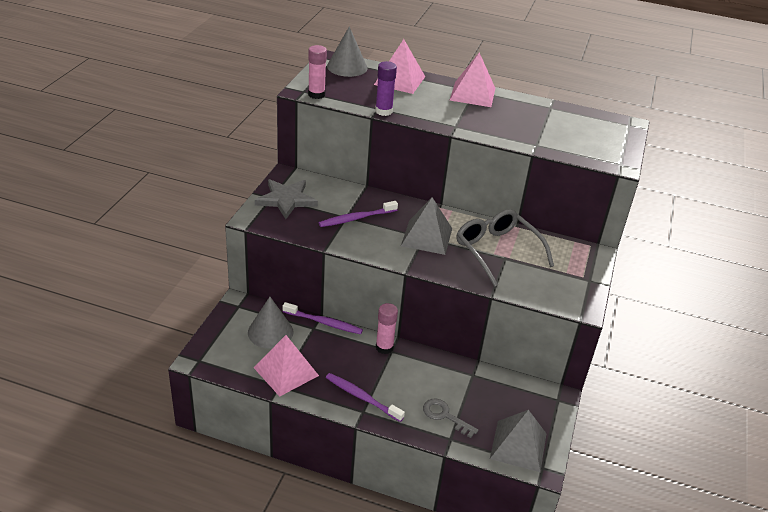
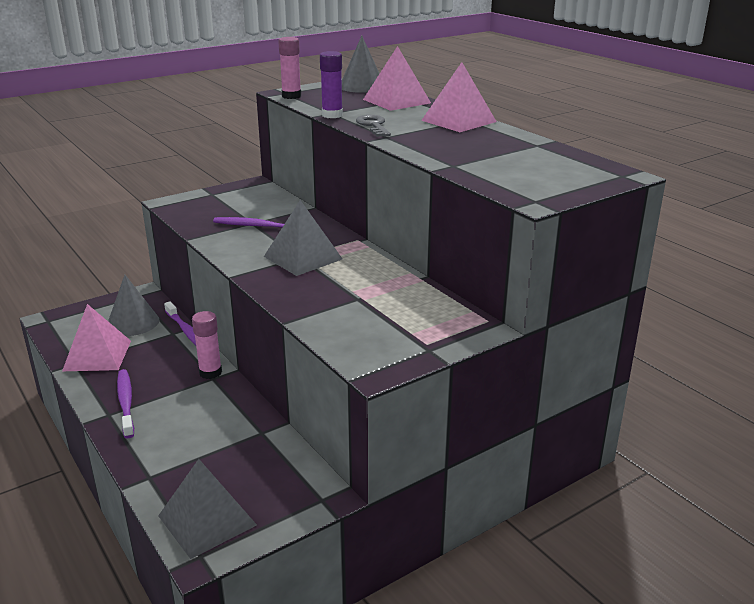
camera: 40 degrees right, 10 degrees down
grey star [255,179,318,219] -> none
grey key [423,399,478,438] -> grey key moved to [356,115,391,137]
grey glasses [456,209,554,287] -> none

